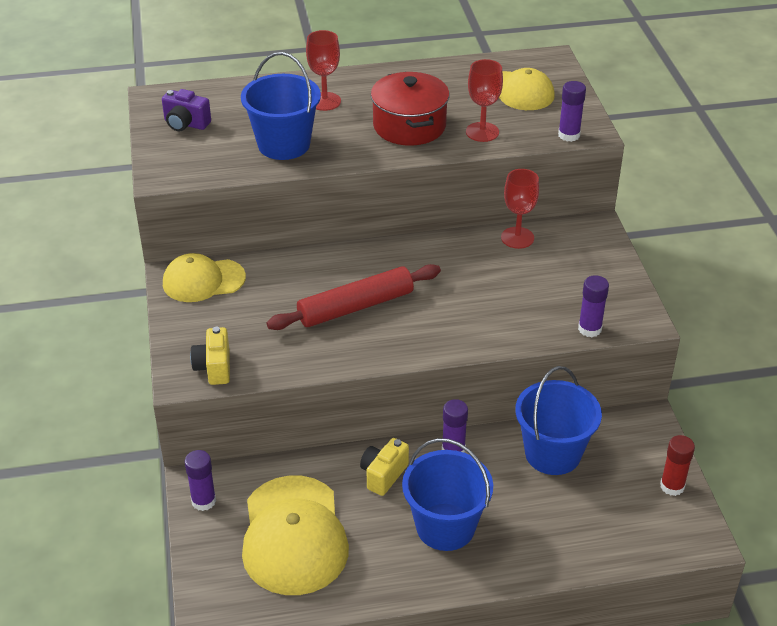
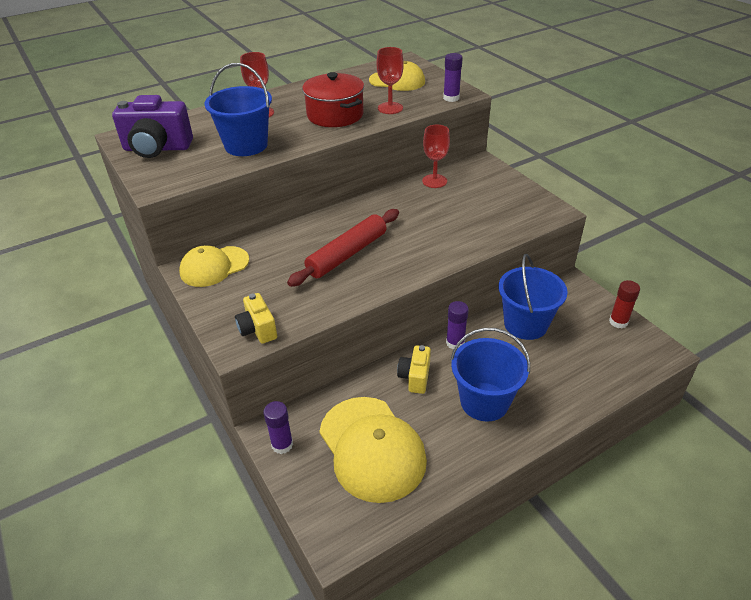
camera: 20 degrees left, 0 degrees up
purple camera [162,89,211,131] -> purple camera [112,95,193,158], size x1.75
purple glue stick [578,275,609,337] -> none

